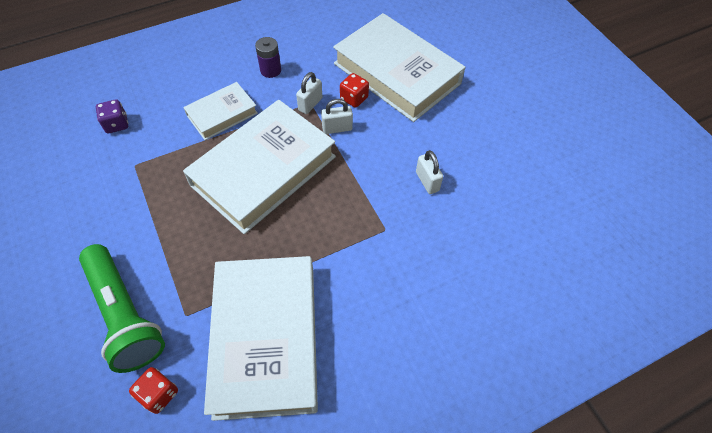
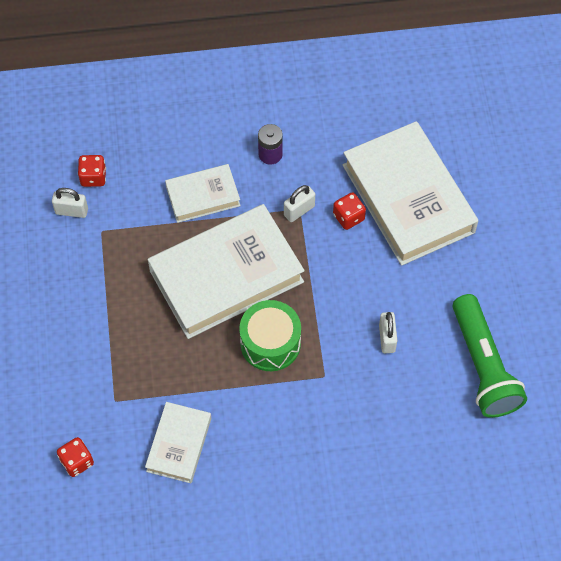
camera: 20 degrees right, 5 degrees up
green flashlight [79,244,165,373] -> green flashlight moved to [453,294,527,418]
purple dice [96,99,128,133] -> red dice [78,155,106,187]
white book [204,256,318,421] -> white book [145,402,211,483], size x0.52
white padlock [321,99,353,134] -> white padlock moved to [52,188,88,218]
none -> green drum [239,300,301,371]

